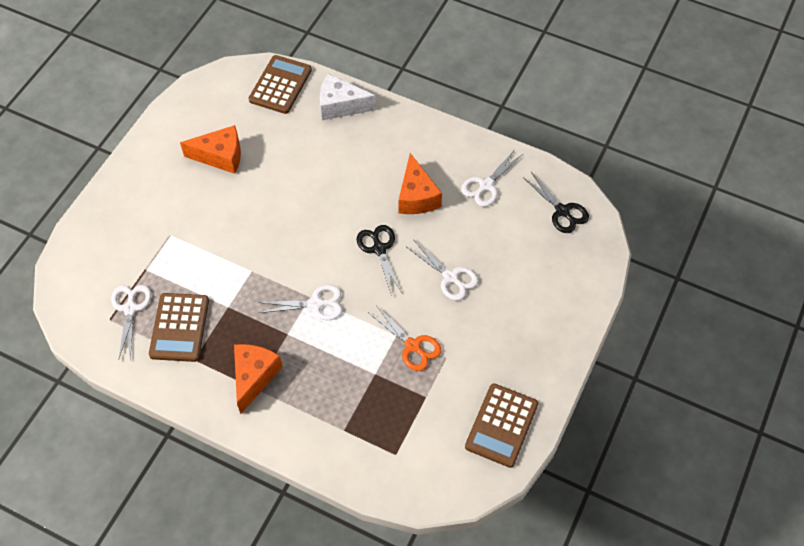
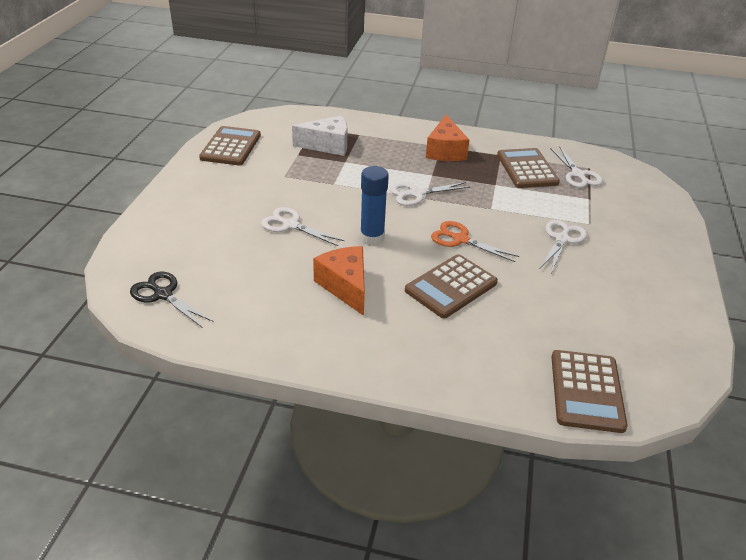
camera: 165 degrees right, 20 degrees down
orange cheese [180,125,241,174] -> none
white cheese [320,74,376,120] -> white cheese moved to [292,115,347,156]
black scissors [357,225,402,296] -> blue glue stick [360,166,389,245]
orange scissors [368,305,441,371] -> orange scissors moved to [431,221,520,262]
white scissors [461,150,523,207] -> white scissors moved to [540,220,587,273]
none -> brown calculator [405,254,498,318]

